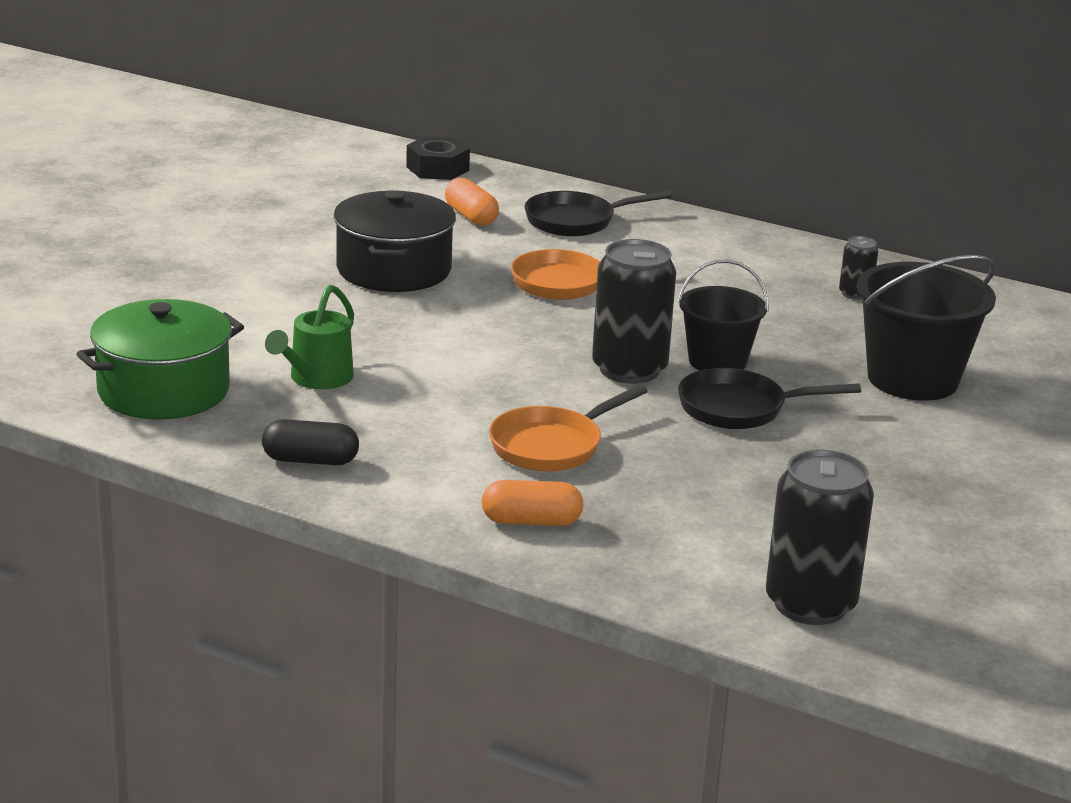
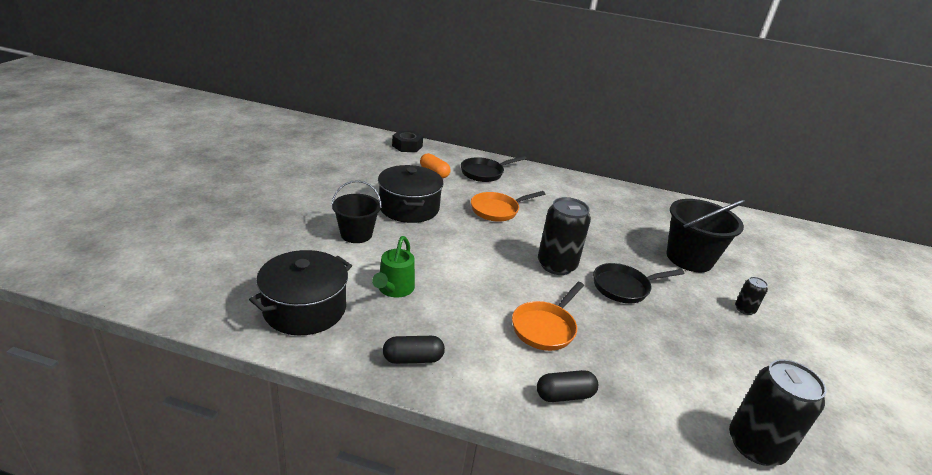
camera: 15 degrees left, 5 degrees up
green pot [76,299,244,420] -> black pot [249,250,352,335]
orange capsule [482,480,583,526] -> black capsule [537,370,598,402]
black bucket [678,260,768,371] -> black bucket moved to [331,180,382,243]
black can [839,236,878,300] -> black can moved to [735,277,768,315]

